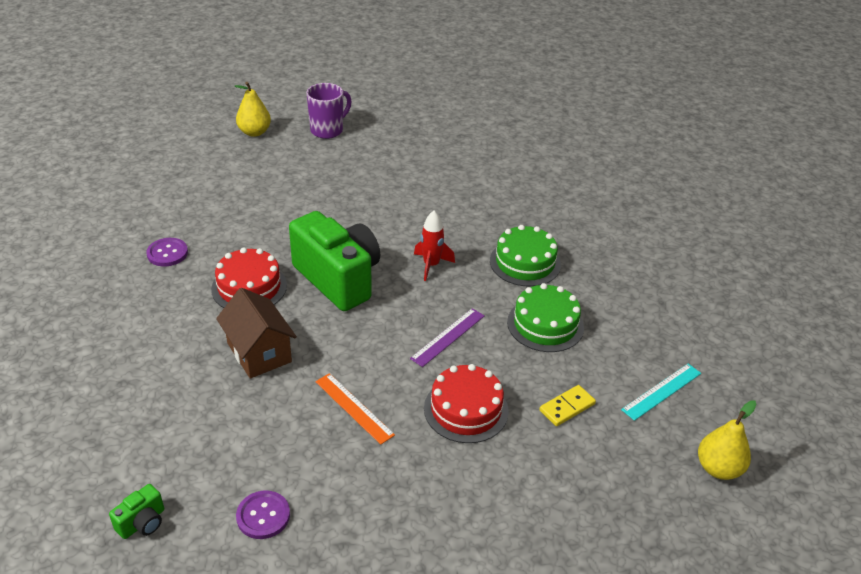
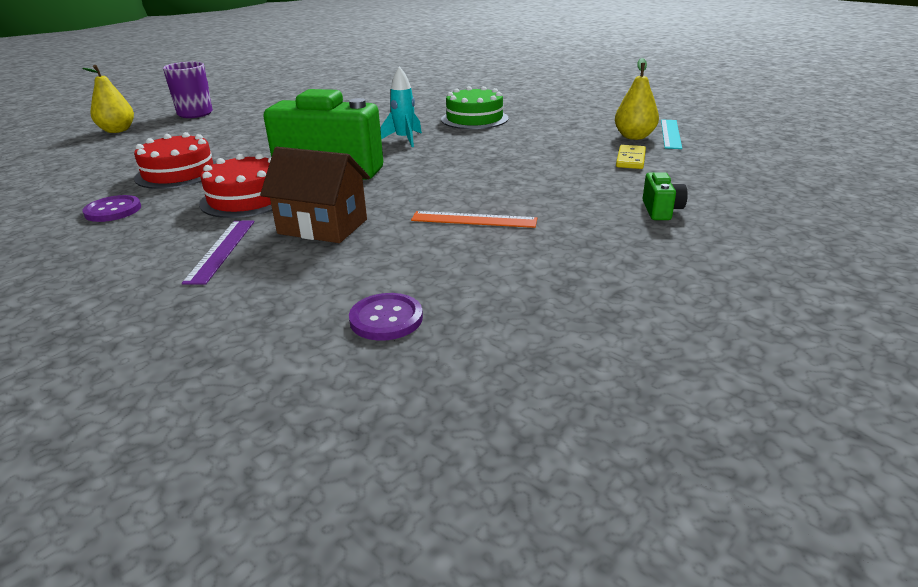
camera: 35 degrees left, 10 degrees down
green camera [109,484,164,539] -> green camera moved to [643,172,688,220]
purple button [236,491,290,539] -> purple button moved to [349,293,423,341]
purple ruler [410,308,485,367] -> purple ruler moved to [182,221,254,285]
red rocket [414,211,455,281] -> turquoise rocket [381,66,422,147]
red cake [424,364,509,443] -> red cake moved to [134,132,216,189]
green cake [507,283,584,352] -> none
yellow pear [698,400,756,480] -> yellow pear moved to [615,58,659,140]

